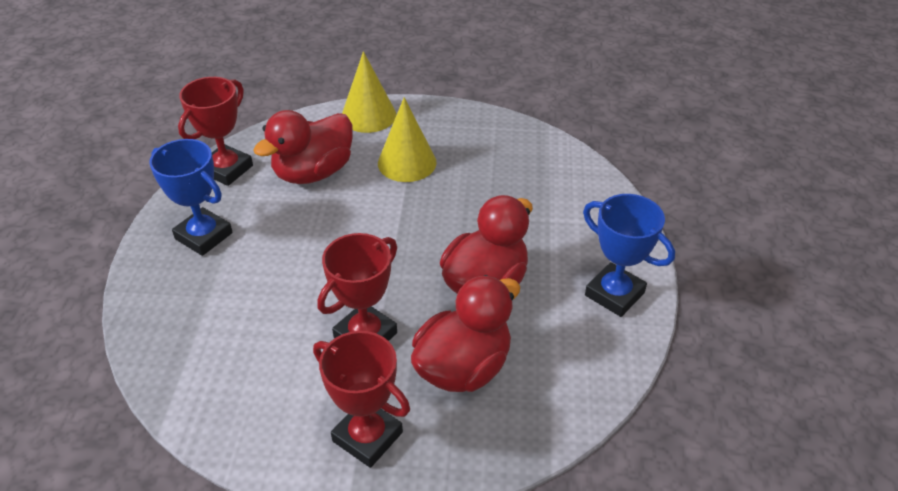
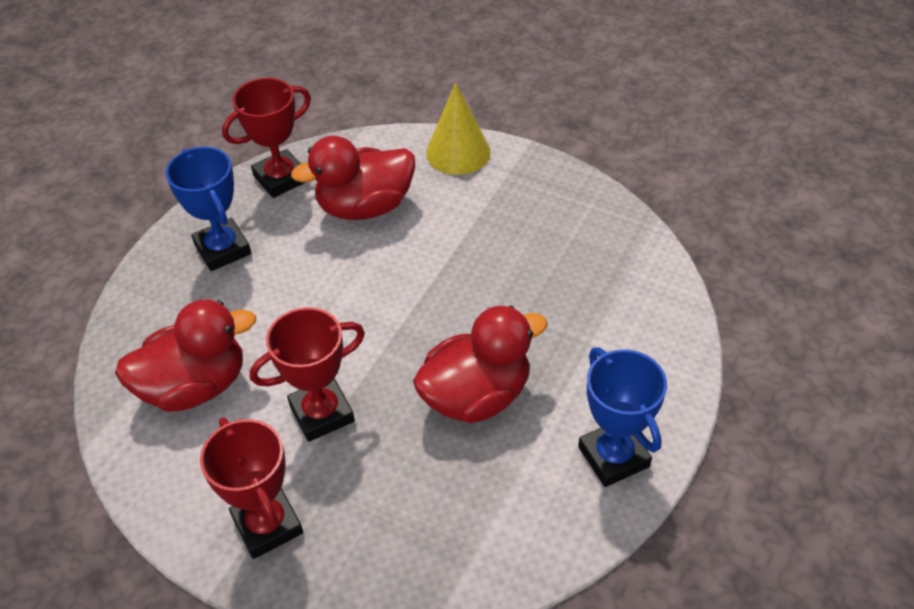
camera: 25 degrees right, 5 degrees up
yellow cone [378,97,437,182] -> none
red duck [411,275,520,392] -> red duck moved to [115,299,256,412]

